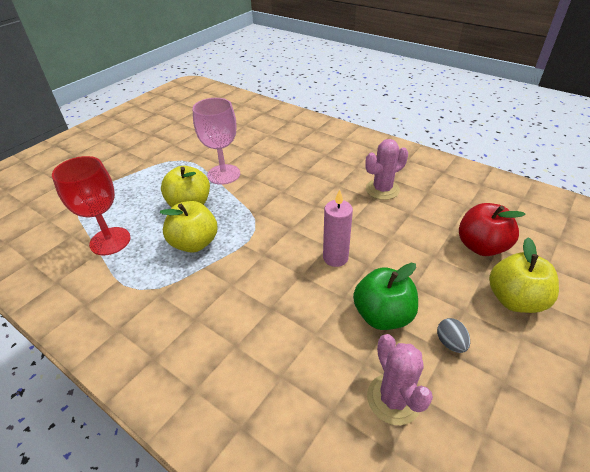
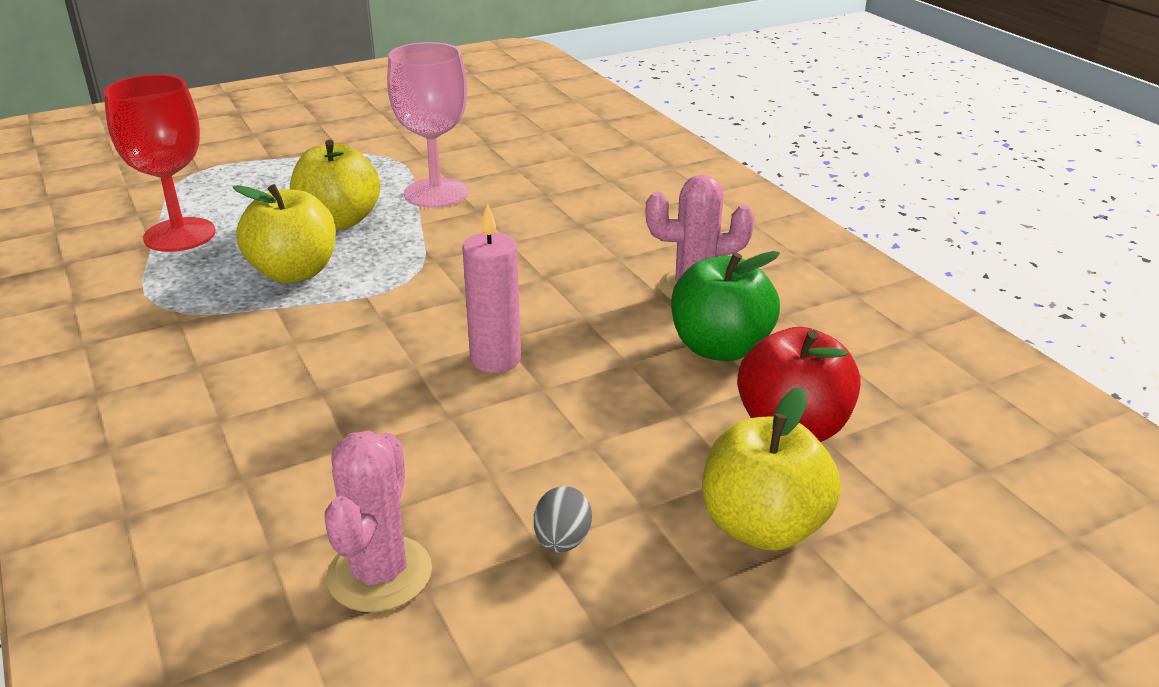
camera: 25 degrees right, 10 degrees down
green apple [353,263,418,330] -> green apple moved to [671,251,780,361]

